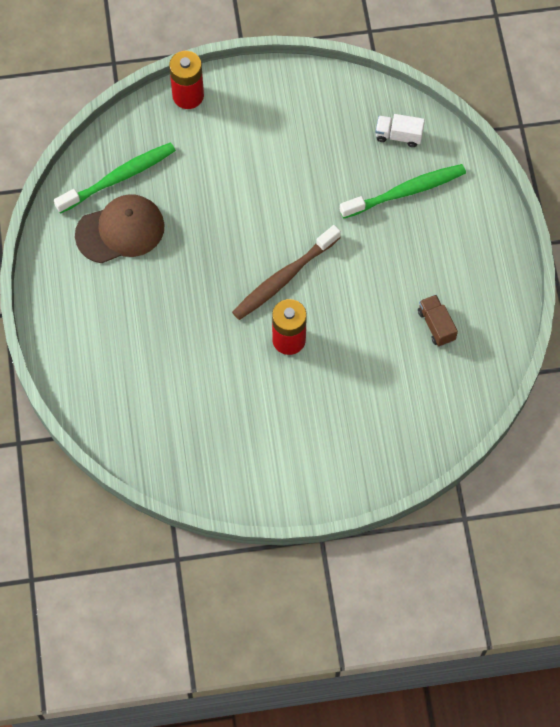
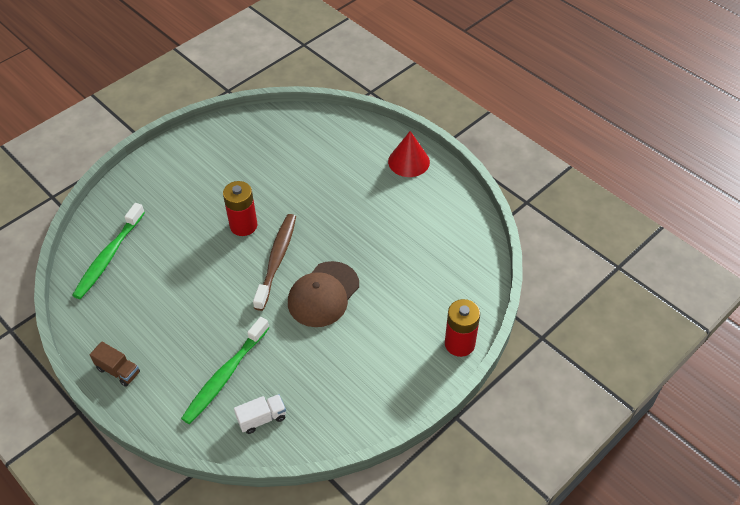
camera: 145 degrees right, 15 degrees down
green toothbrush [54,142,176,214] -> green toothbrush moved to [72,203,145,299]
brown cap [75,194,164,263] -> brown cap moved to [288,261,359,327]
brown truck [418,295,458,346] -> brown truck moved to [90,342,140,387]
none -> red cone [388,131,430,177]

